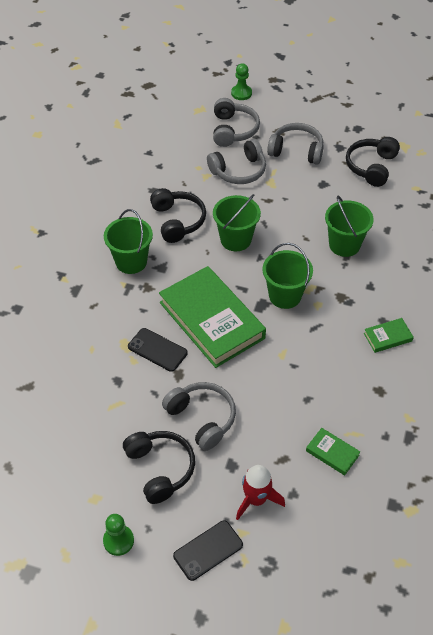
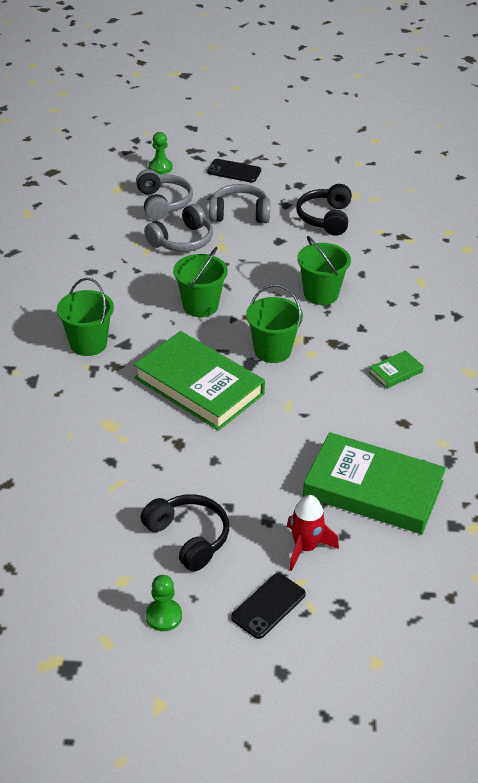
camera: 15 degrees left, 10 degrees down
black phone [128,328,188,372] -> black phone moved to [207,159,261,183]
black headphones [150,188,206,243] -> none
grey headphones [162,382,236,451] -> none
green book [306,428,360,475] -> green book [303,432,446,534], size x2.39

